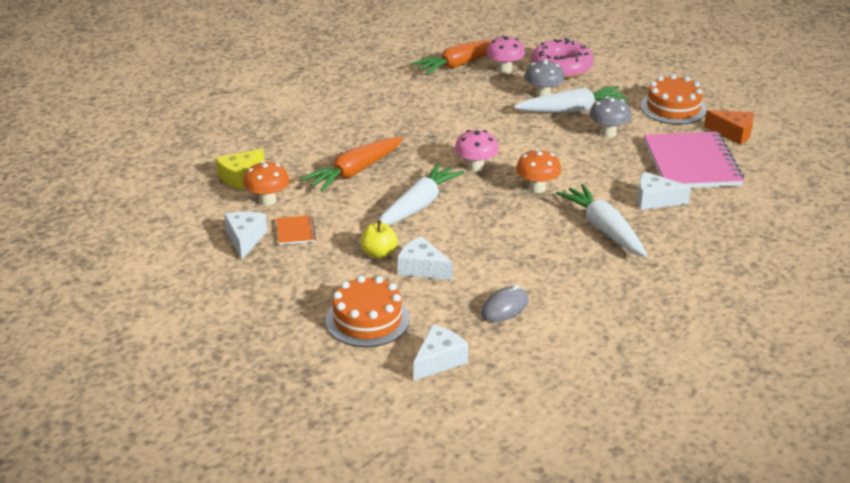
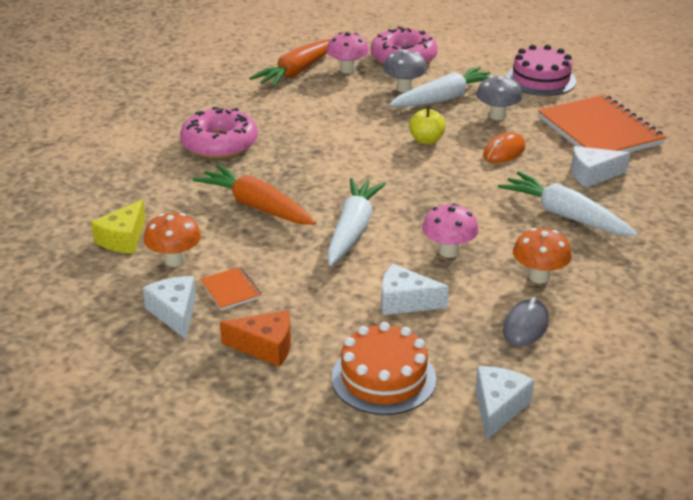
camera: 20 degrees left, 0 degrees up
orange carrot [301,137,403,192] -> orange carrot turned 105 degrees clockwise [193,164,316,225]
yellow apple [360,220,398,259] -> yellow apple moved to [409,106,446,144]
pink mushroom [455,130,499,172] -> pink mushroom moved to [422,203,479,258]
orange mushroom [516,149,561,193] -> orange mushroom moved to [513,228,572,283]
orange cake [640,74,707,125] -> pink cake [506,45,576,96]
pink notebook [644,131,744,188] -> orange notebook [538,95,666,152]
orange cheese [704,110,754,145] -> orange cheese moved to [220,310,291,367]
none -> pink donut [180,107,258,159]
none -> orange mouse [483,132,526,163]

